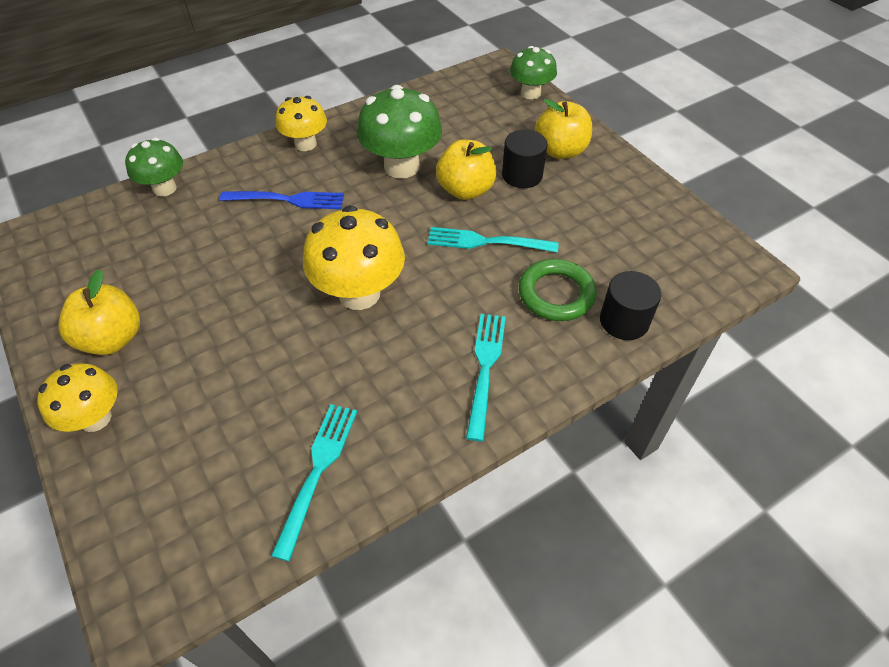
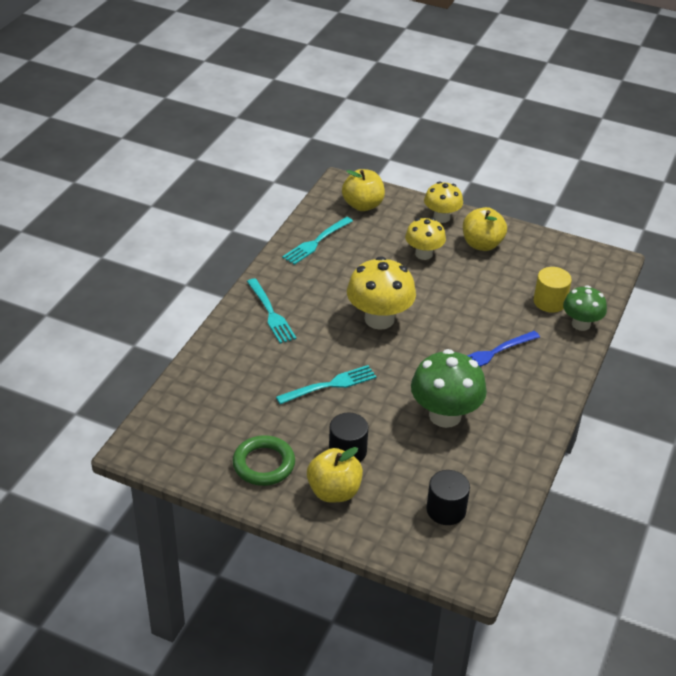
camera: 145 degrees right, 10 degrees down
turquoise fork [271,404,357,561] -> turquoise fork turned 60 degrees clockwise [282,217,353,265]
yellow mushroom [276,96,327,151] -> yellow mushroom moved to [405,218,446,260]
yellow apple [436,140,497,200] -> yellow apple moved to [342,169,385,211]
green mushroom [510,46,557,99] -> none
green ring [519,259,597,321] -> green ring moved to [233,435,295,486]
black cylinder [600,271,661,340] -> black cylinder moved to [426,470,470,525]
none -> yellow cylinder [533,267,572,313]

